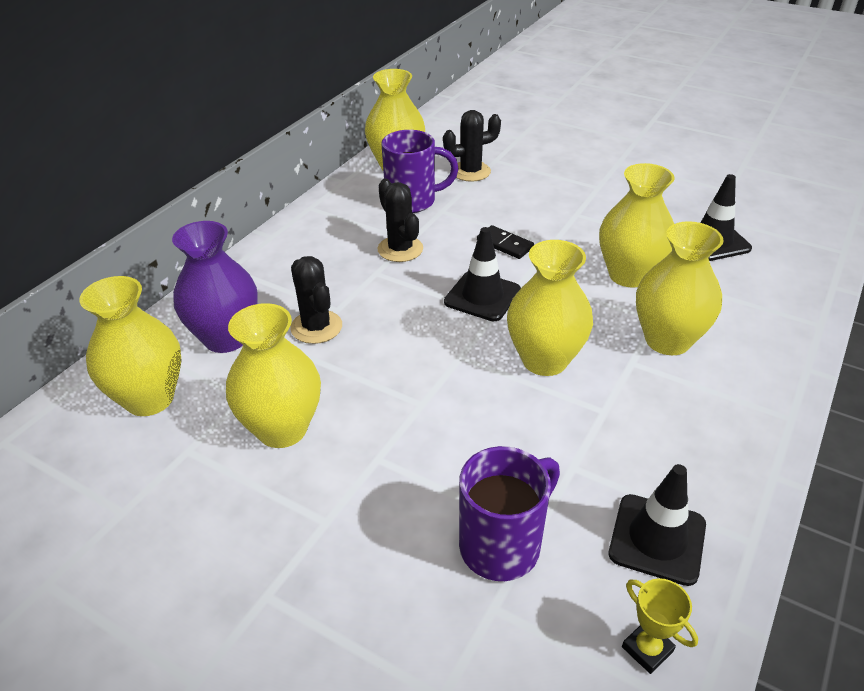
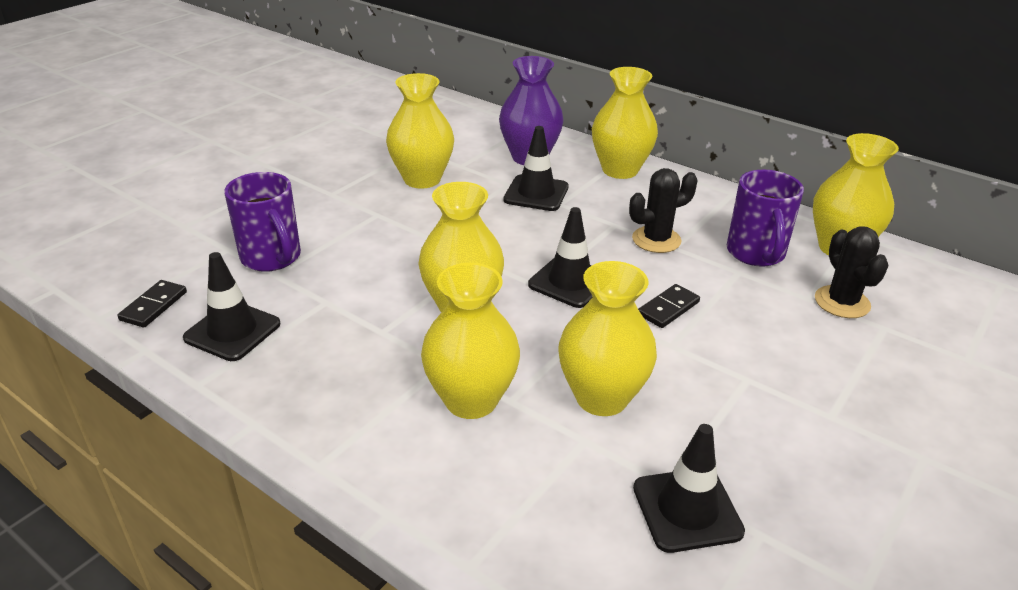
camera: 95 degrees right, 5 degrees down
yellow vase [79,276,182,416] -> yellow vase moved to [592,67,658,179]
black cactus [290,256,342,344] -> black traffic cone [503,126,569,211]
yellow trophy [622,578,698,674] -> black domino [117,280,187,328]

